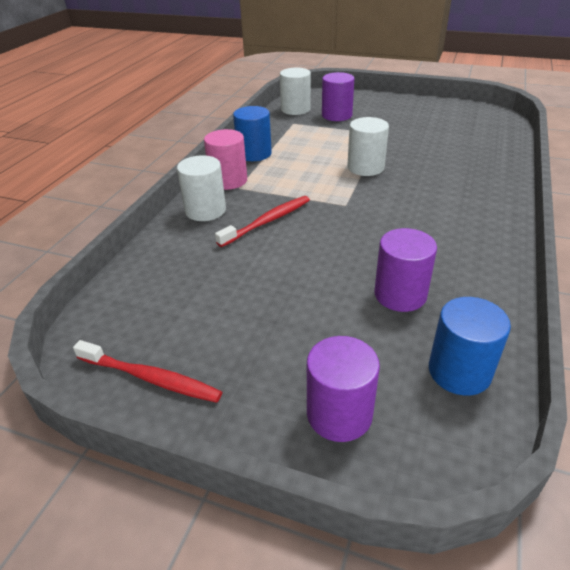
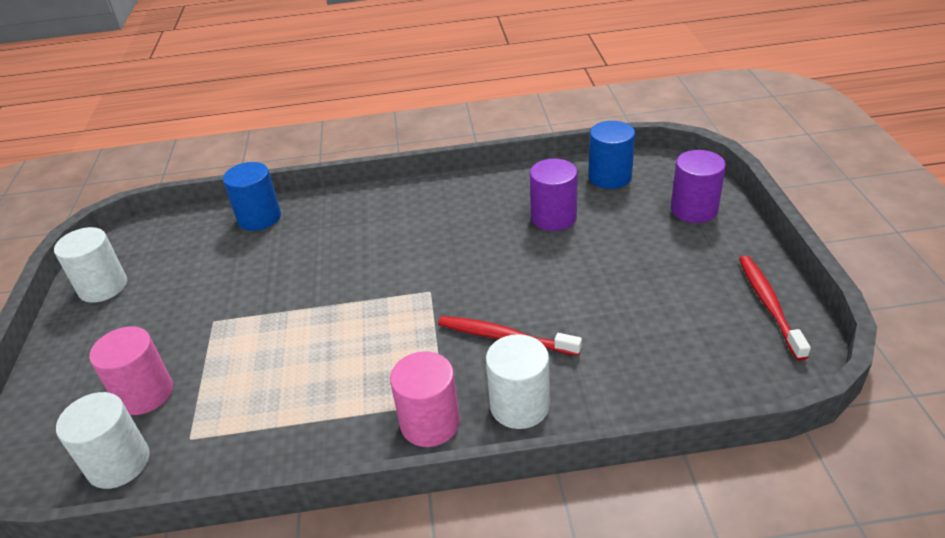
camera: 115 degrees left, 0 degrees up
blue cylinder [233,106,272,161] -> blue cylinder moved to [223,162,281,231]
purple cylinder [322,72,354,121] -> pink cylinder [90,326,173,415]
white cylinder [347,117,389,176] -> white cylinder moved to [54,227,127,303]

